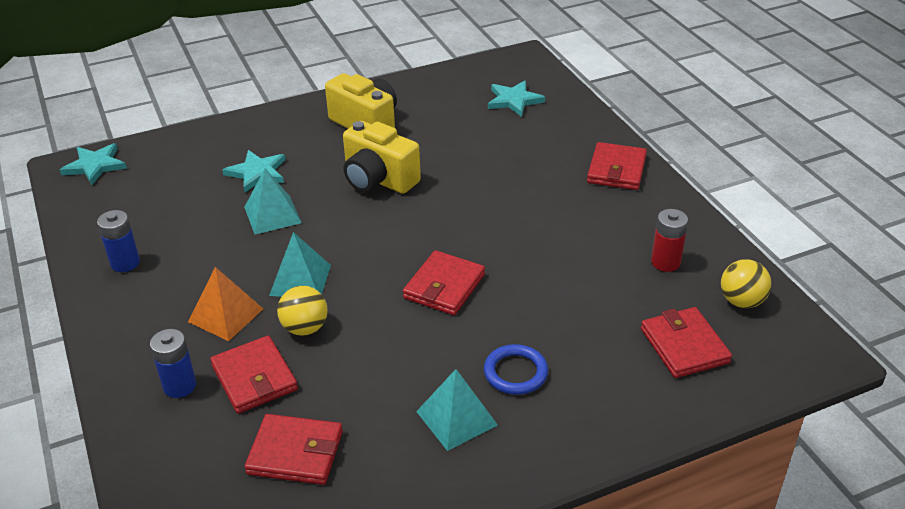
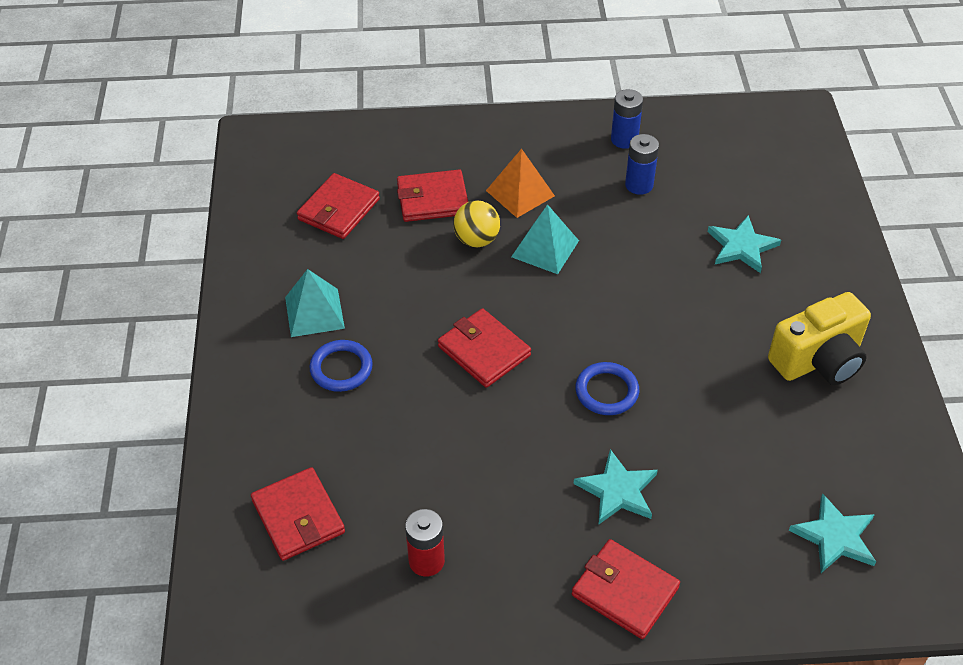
camera: 110 degrees right, 10 degrees up
turquoise star [60,143,127,185] -> turquoise star moved to [573,449,658,525]
blue battery [150,329,196,398] -> blue battery moved to [625,134,659,195]
turquoise pyramid [244,169,302,234] -> none
yellow camera [343,121,421,194] -> none
red wallet [641,307,732,378] -> red wallet turned 60 degrees clockwise [251,467,345,561]
yellow ball [721,259,771,308] -> none
none -> blue ring [575,362,639,415]

